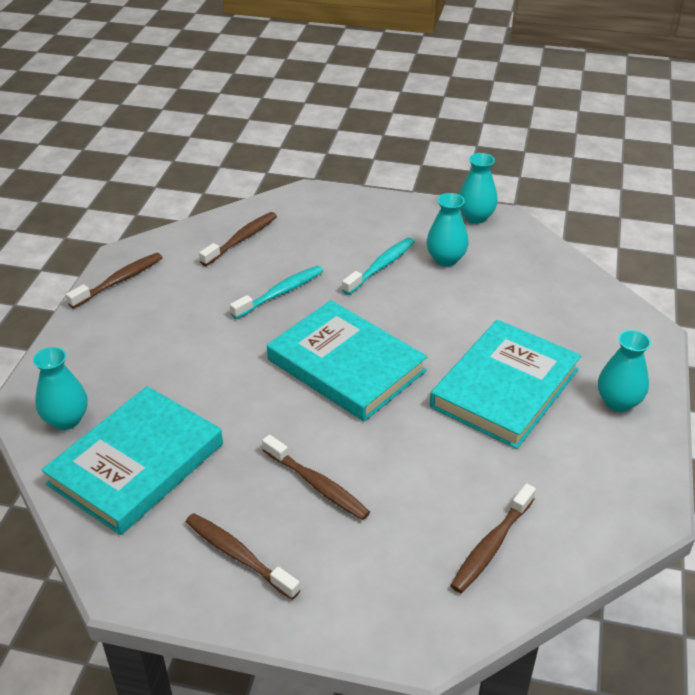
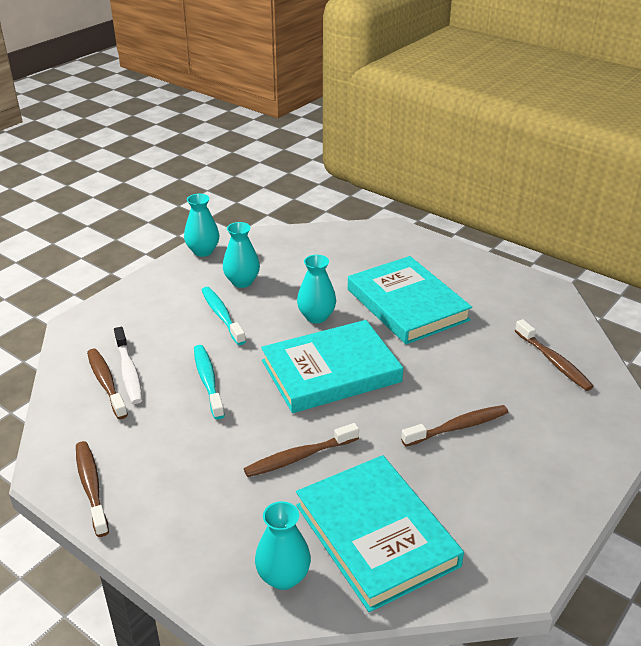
camera: 65 degrees left, 5 degrees down
brown toothbrush [186,513,300,600] -> brown toothbrush moved to [244,423,359,477]
turquoise vase [598,330,651,412] -> turquoise vase moved to [297,255,336,323]
none -> white toothbrush [114,327,142,404]

